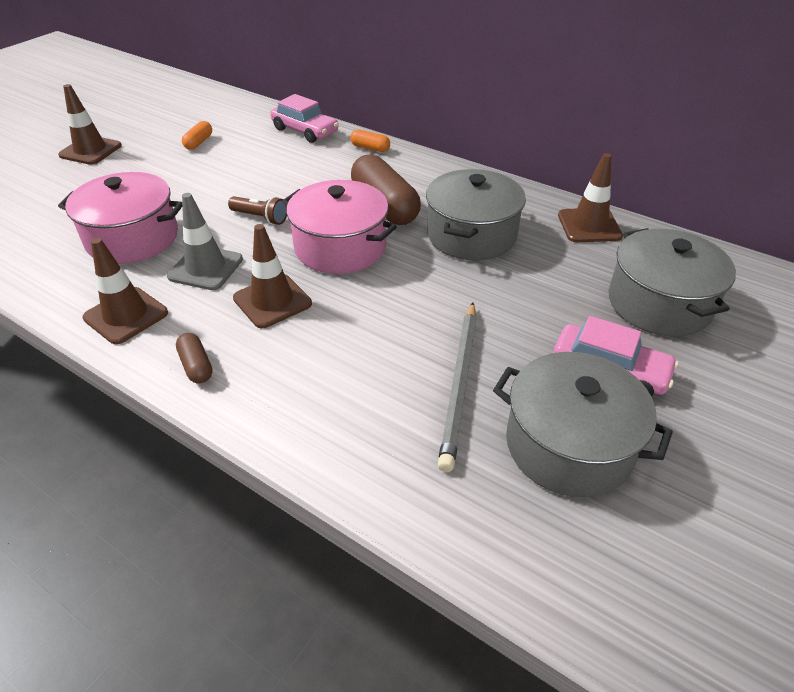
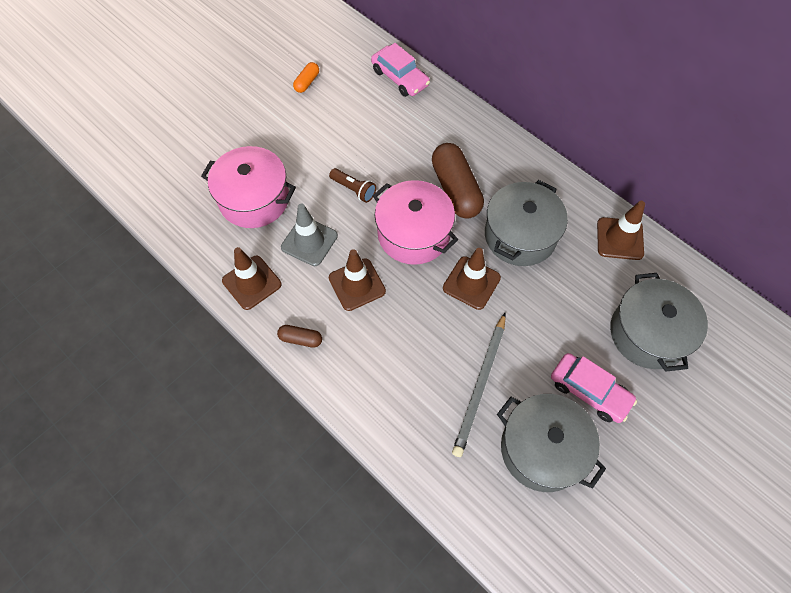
camera: 10 degrees right, 20 degrees up
brown traffic cone [58,84,122,165] -> brown traffic cone moved to [443,248,501,310]
brown capsule [176,333,213,383] -> brown capsule turned 60 degrees counterclockwise [277,325,322,348]
orange capsule [350,129,390,152] -> none

